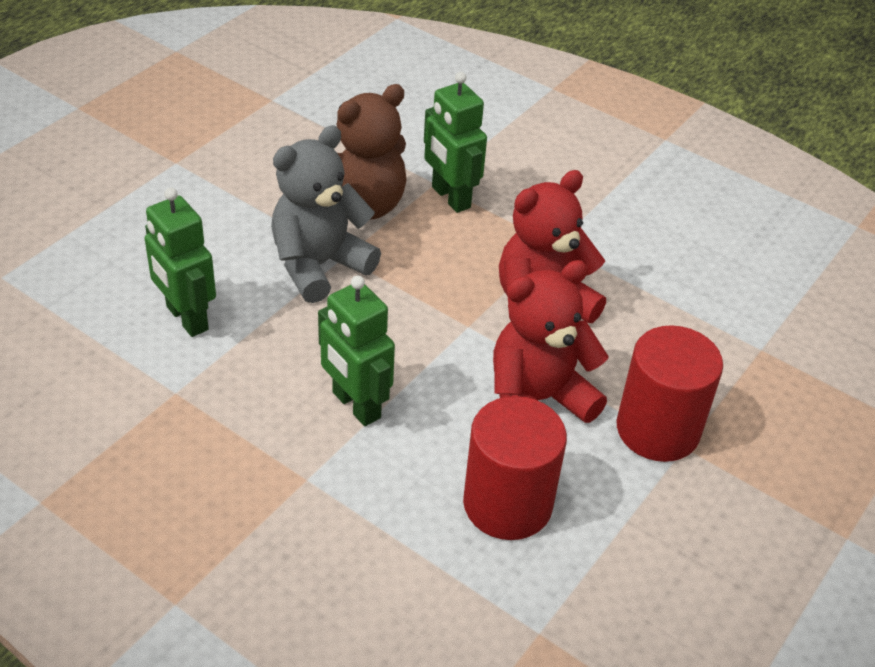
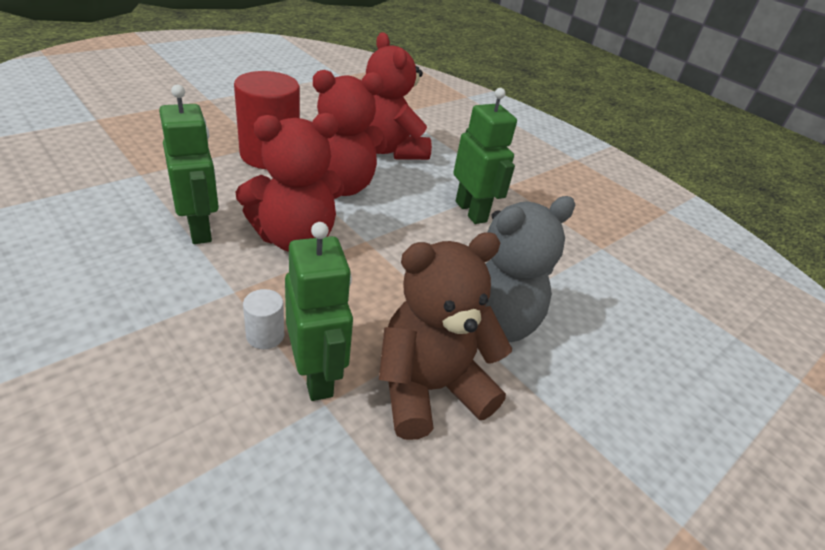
camera: 170 degrees left, 5 degrees down
green robot [145,187,216,337] -> green robot moved to [159,85,219,244]
red cylinder [463,396,567,540] -> red teddy bear [366,32,432,160]
none -> white cylinder [243,289,284,349]

